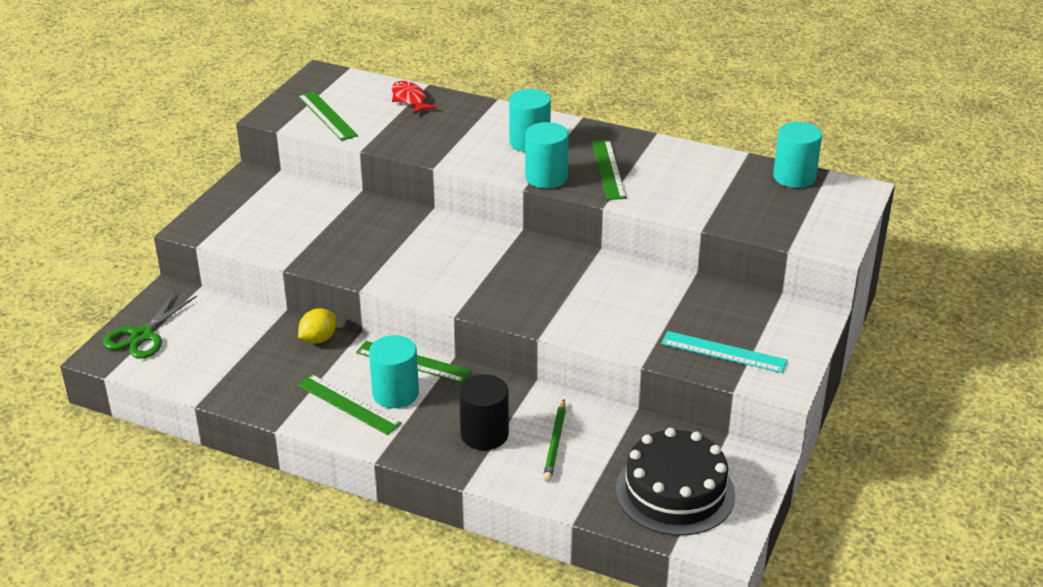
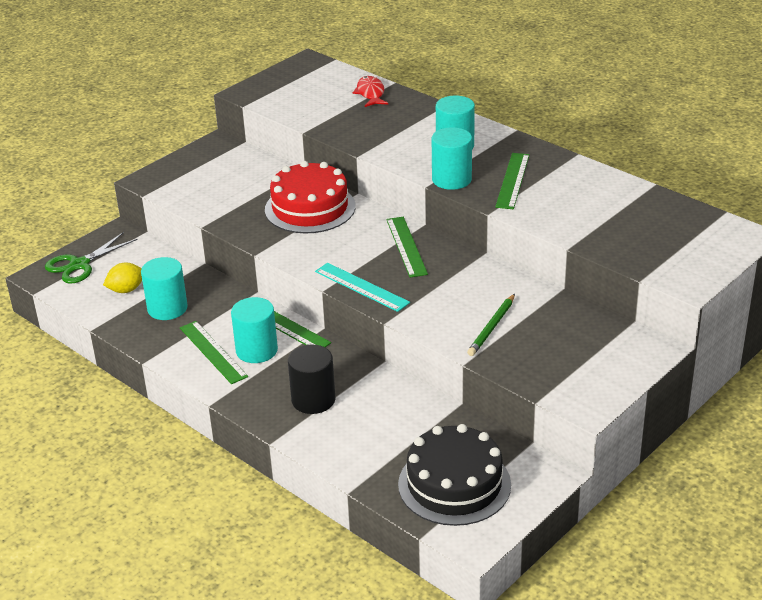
camera: 20 degrees right, 0 degrees up
green ruler [298,91,358,141] -> green ruler moved to [386,217,428,278]
yellow lemon [298,308,337,344] -> yellow lemon moved to [103,263,142,293]
green pencil [543,399,566,482] -> green pencil moved to [467,294,515,356]
turquoise ruler [661,331,788,373] -> turquoise ruler moved to [315,263,410,312]
turquoise cylinder [773,122,822,188] -> turquoise cylinder moved to [141,257,188,320]
none -> red cake [265,161,356,233]

